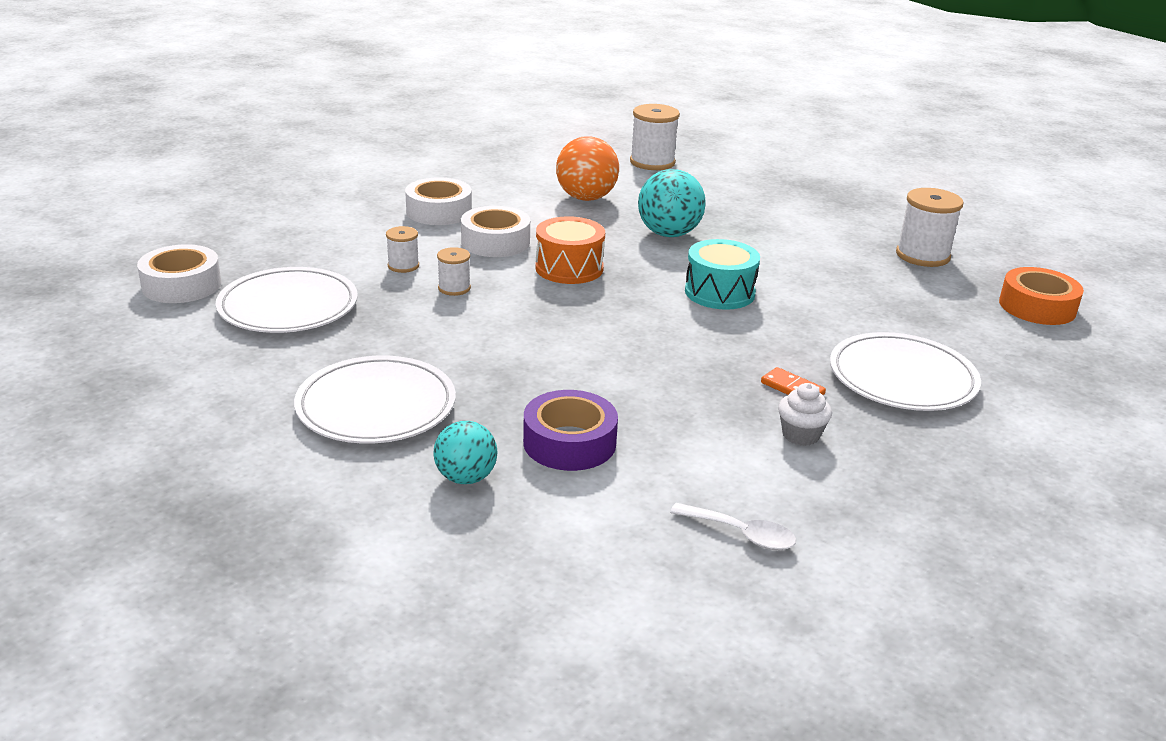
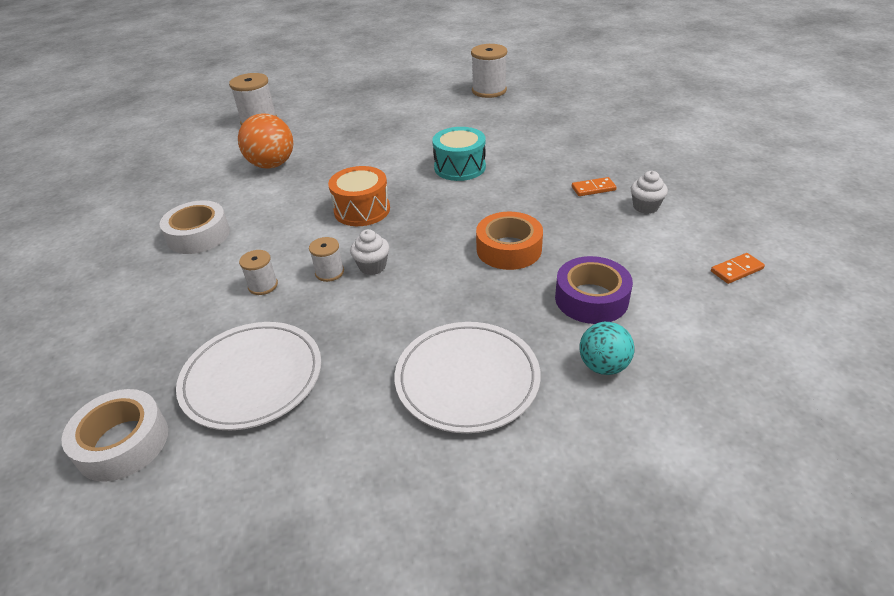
camera: 50 degrees left, 10 degrees up
white tape [461,206,530,257] -> none
turquoise ball [638,169,706,237] -> none
white spoon [670,503,796,550] -> orange domino [711,253,765,284]
white plate [830,332,981,411] -> none
orange tape [999,267,1084,325] -> orange tape moved to [476,212,543,270]
none -> white cupcake [350,229,390,275]

